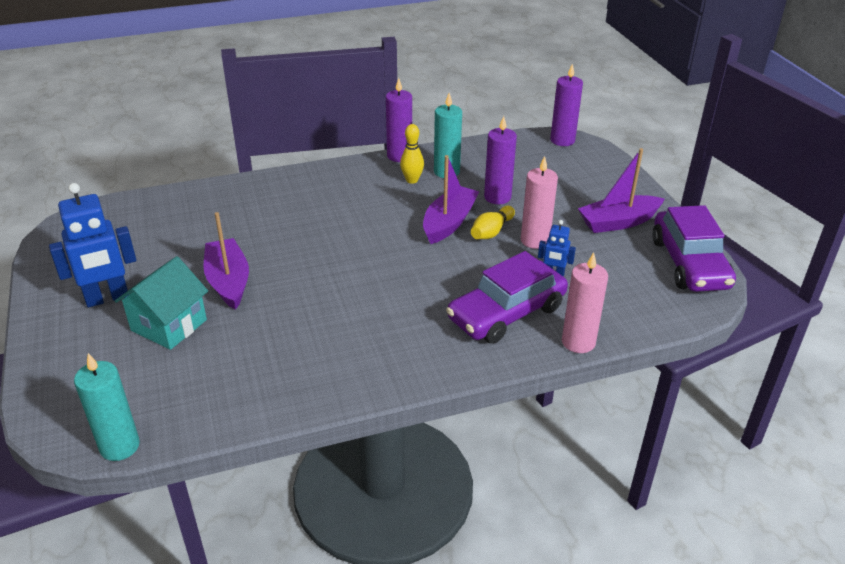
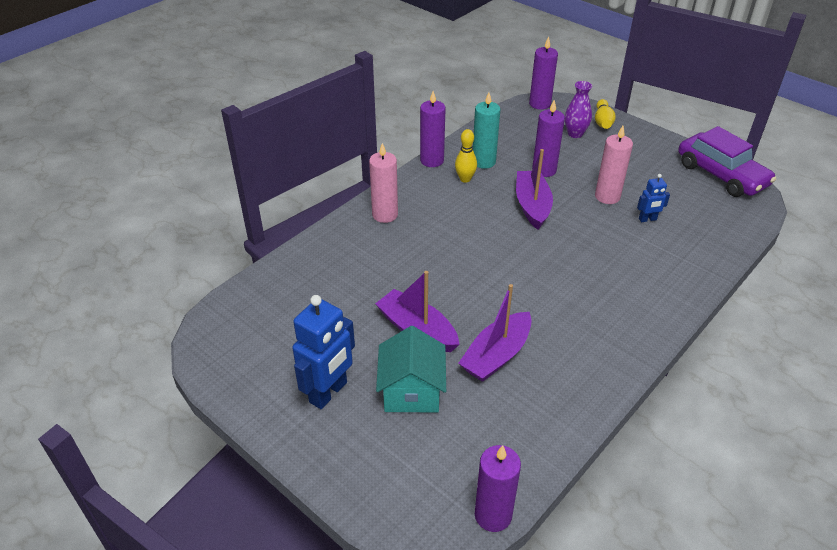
camera: 30 degrees left, 5 degrees up
turquoise candle [74,353,140,461] -> purple candle [475,445,521,532]
purple car [446,251,568,344] -> none
yellow bowling pin [471,206,515,239] -> yellow bowling pin moved to [595,99,616,129]
pink candle [562,252,608,353] -> pink candle moved to [369,143,398,223]
purple boat [578,148,664,233] -> purple boat moved to [458,284,532,382]
none -> purple vase [565,81,592,138]

